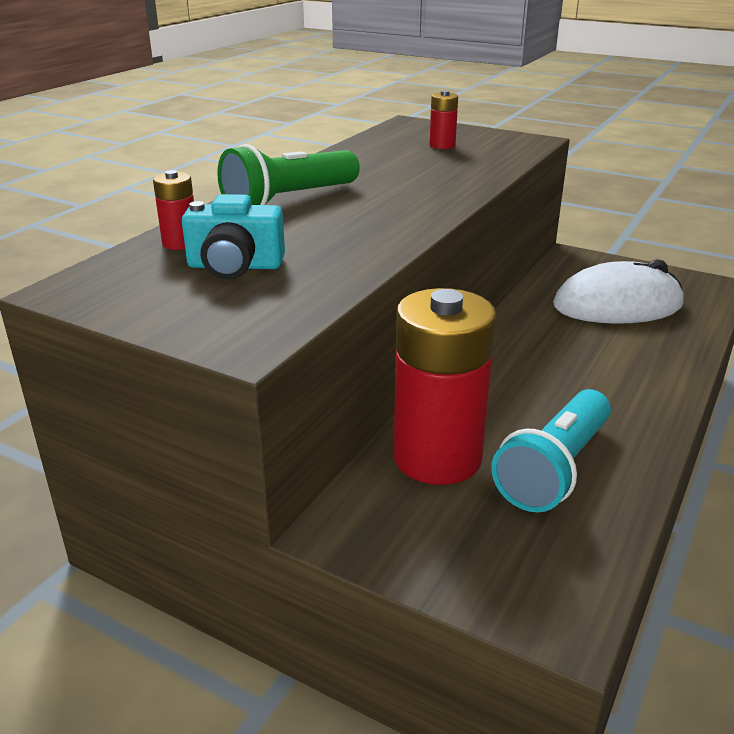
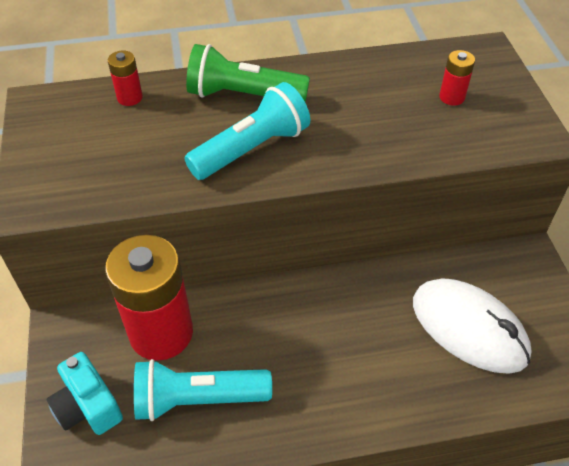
camera: 50 degrees right, 20 degrees up
turquoise camera [182,194,285,279] -> turquoise camera moved to [47,352,123,435]
none -> turquoise flashlight [184,82,310,180]

